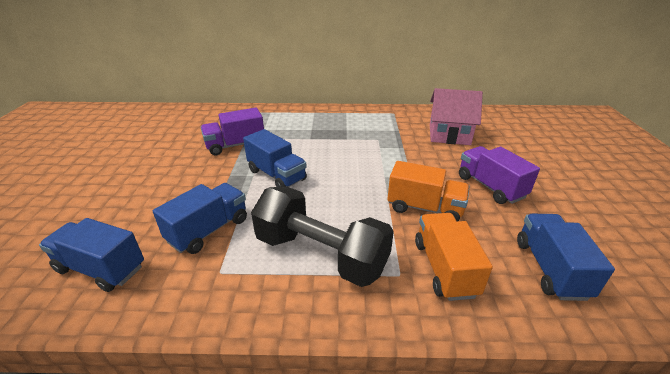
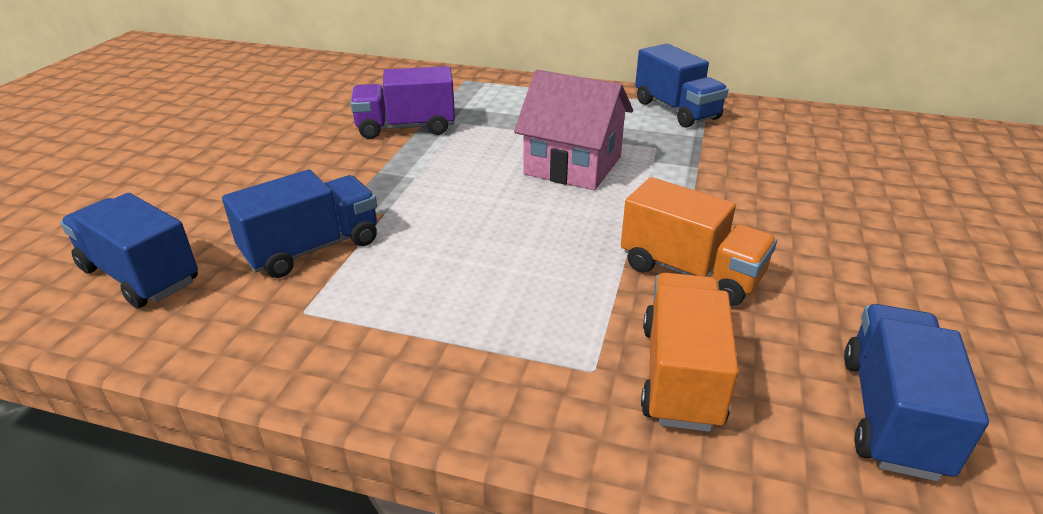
camera: 15 degrees right, 0 degrees up
blue truck [243,129,307,187] -> blue truck moved to [635,44,728,128]
black dumbbell [251,186,394,287] -> none
pink house [430,88,483,145] -> pink house moved to [514,70,633,190]
purple truck [459,146,540,204] -> none

